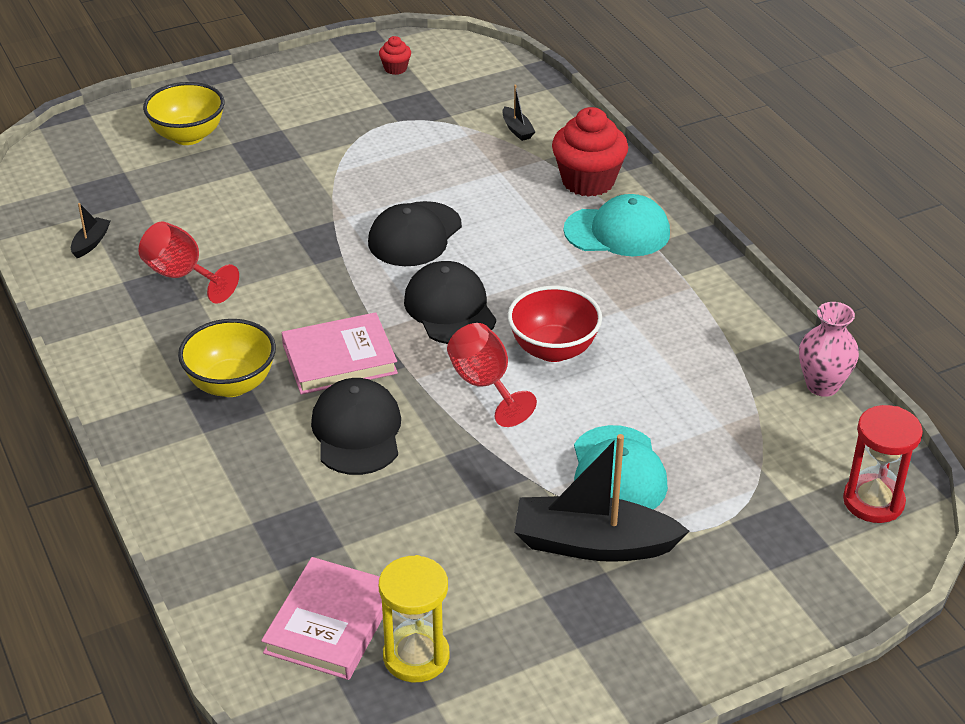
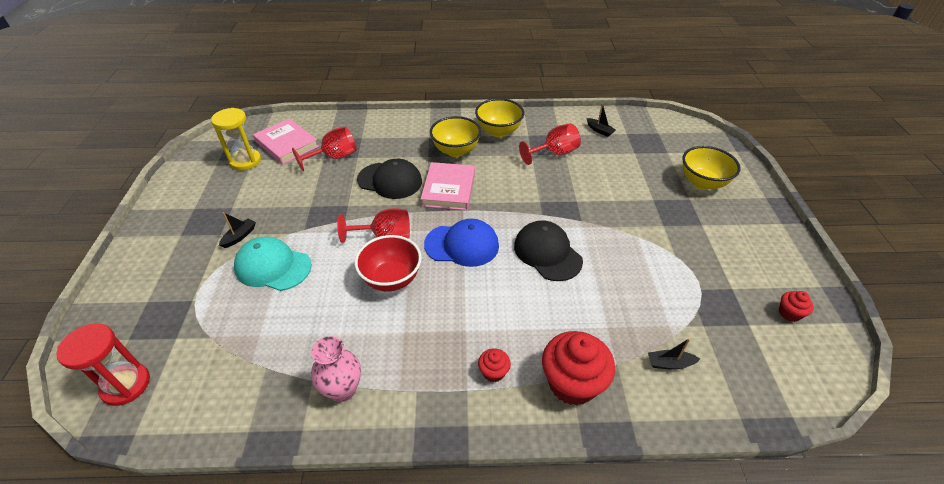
camera: 115 degrees right, 5 degrees up
black cap [404,261,496,344] -> blue cap [424,219,499,267]
black boat [514,434,689,562] -> black boat [219,212,256,248], size x0.43
turquoise cap [563,194,670,256] -> red cupcake [478,348,511,382]
pink vase [799,302,859,397] -> pink vase moved to [311,336,361,402]
none -> red goblet [292,126,357,171]
none -> yellow bowl [475,98,525,137]

